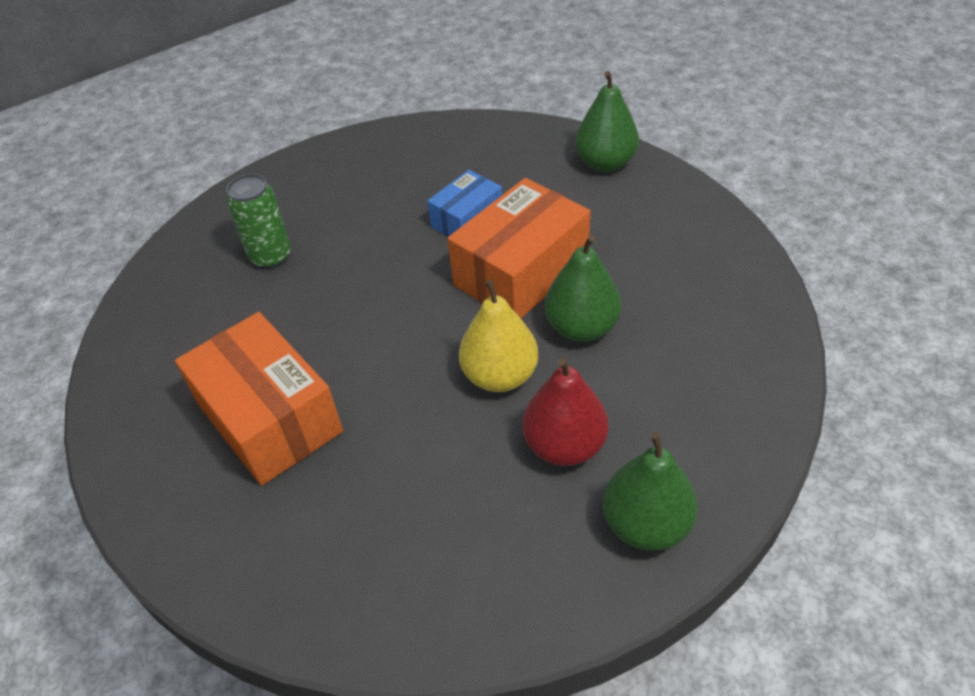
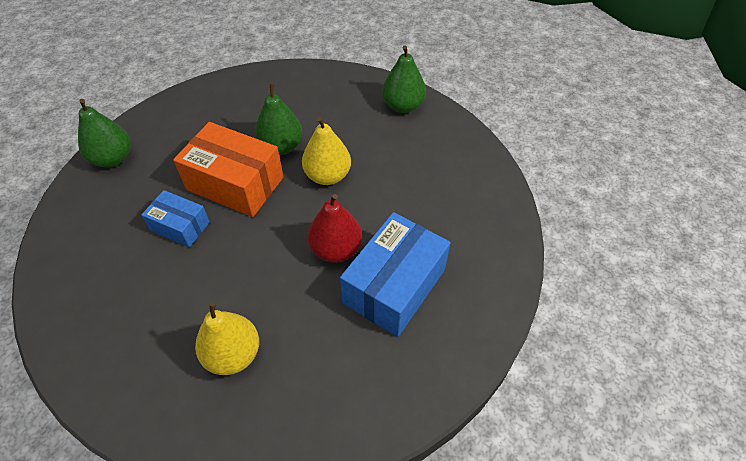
camera: 110 degrees left, 5 degrees up
orange box [175,312,343,486] -> blue box [340,212,450,337]
green can [226,174,291,269] -> yellow pear [195,302,259,375]
red pear [522,358,609,466] -> red pear moved to [308,194,362,263]

